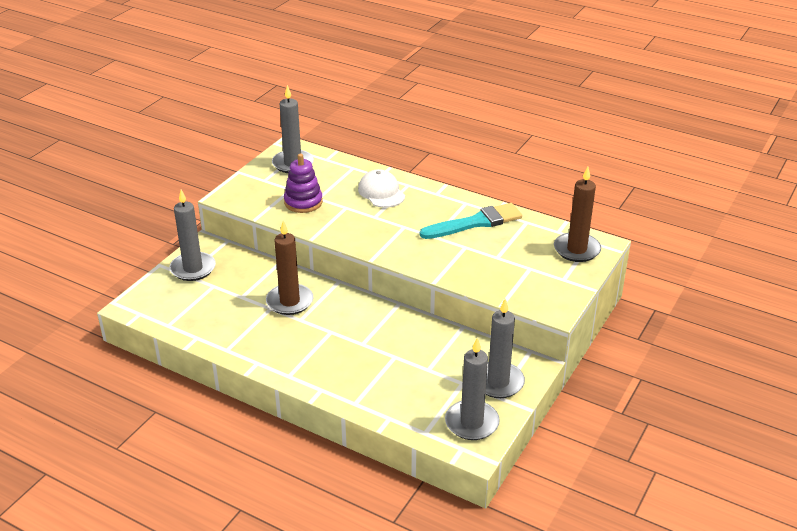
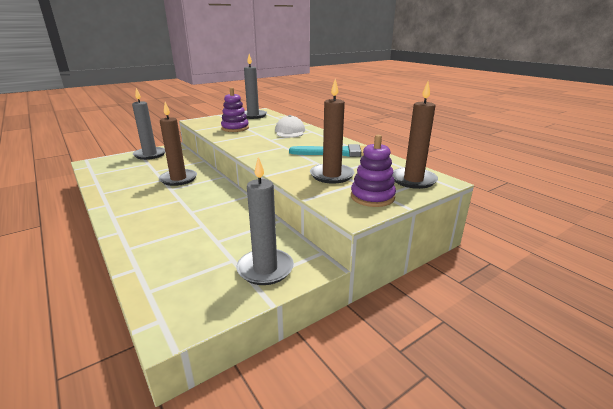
camera: 25 degrees right, 10 degrees down
grey candle [445,338,500,440] -> none
none -> brown candle [310,79,354,184]
none -> purple stacking toy [351,135,396,207]

